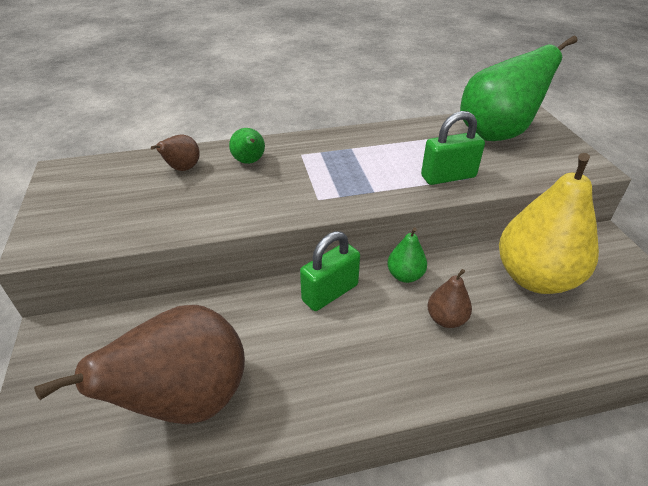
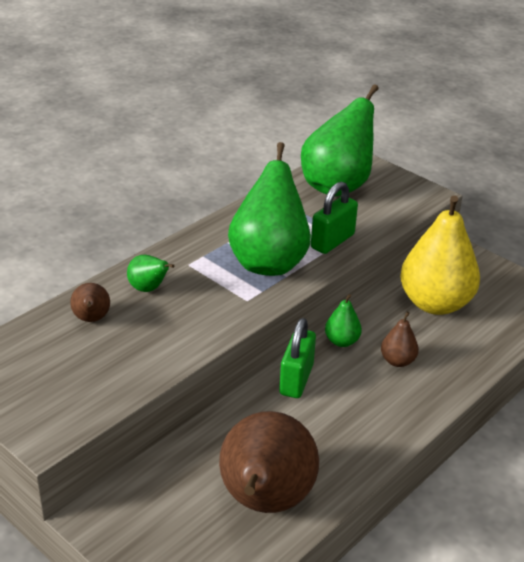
camera: 35 degrees left, 5 degrees down
none -> green pear [228,142,311,276]

